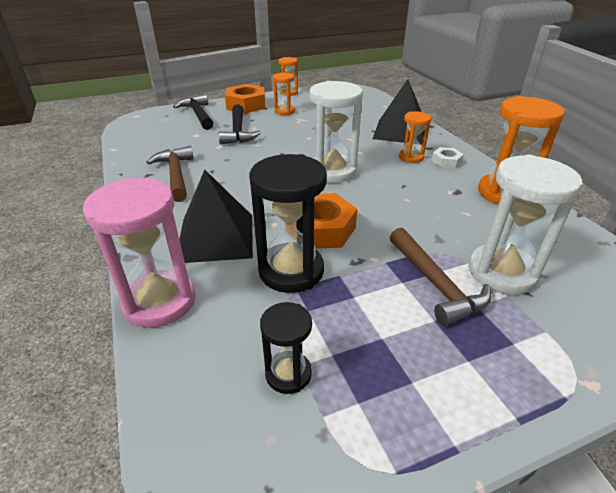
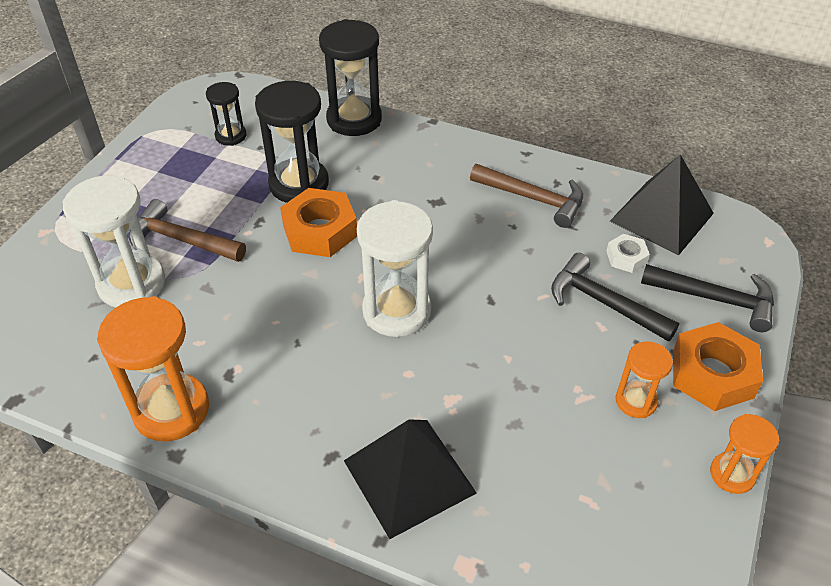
camera: 135 degrees right, 10 degrees up
pink hourglass [83,178,195,328] -> black hourglass [319,19,382,136]
black pyramid [179,169,253,263] -> black pyramid moved to [610,154,714,256]
orange hourglass [399,111,432,163] -> none
white nut [432,147,464,169] -> white nut moved to [606,234,650,273]

